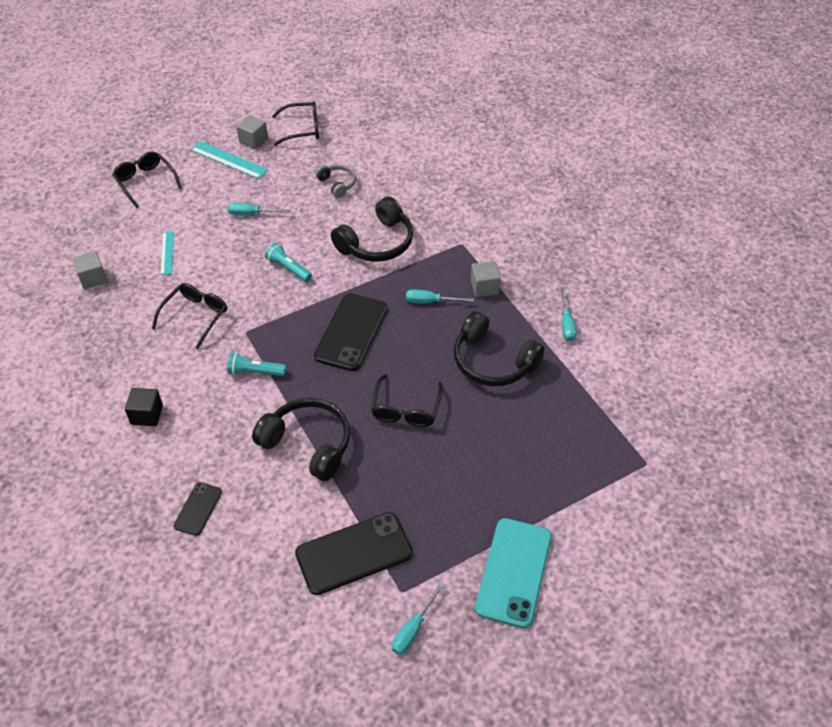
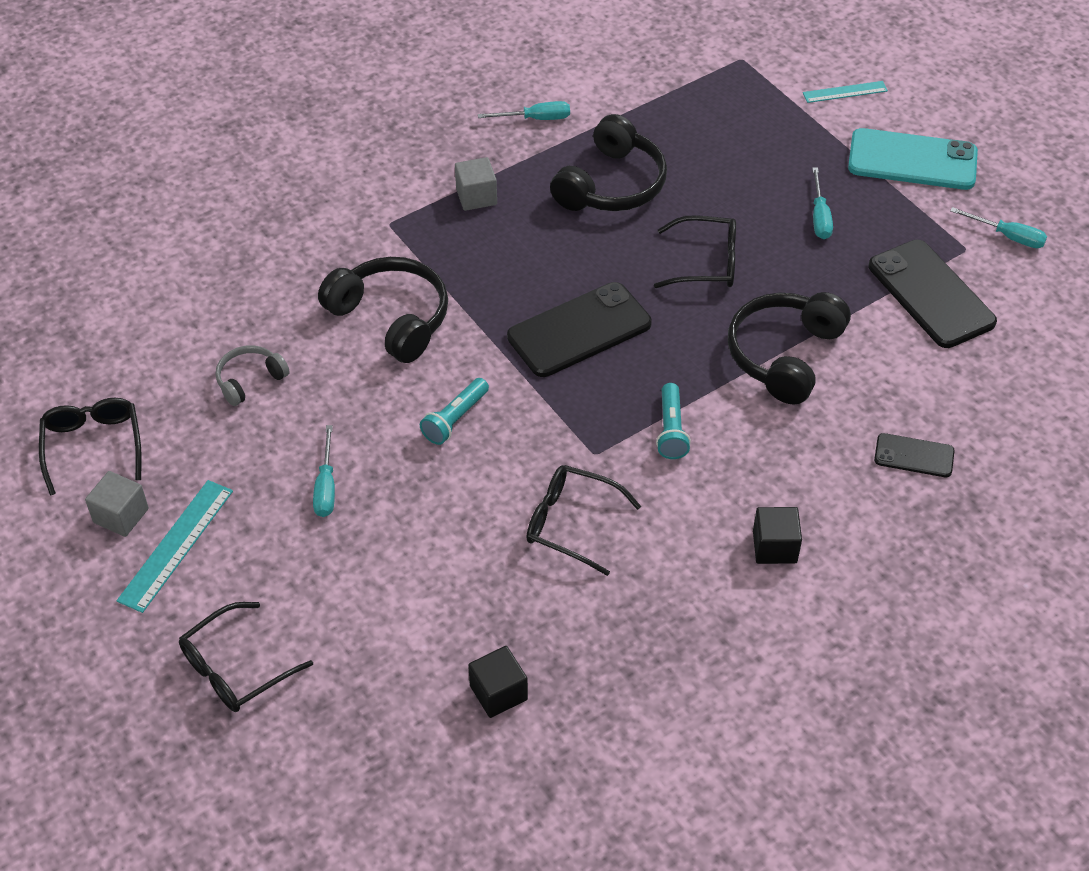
camera: 95 degrees left, 0 degrees up
grey cube [73,251,107,289] -> black cube [468,646,528,718]
turquoise ruler [160,231,174,275] -> turquoise ruler moved to [803,81,888,103]
black phone [314,293,387,371] -> black phone turned 45 degrees counterclockwise [507,282,652,377]
turquoise screwdriver [406,289,474,303] -> turquoise screwdriver moved to [812,168,833,239]

